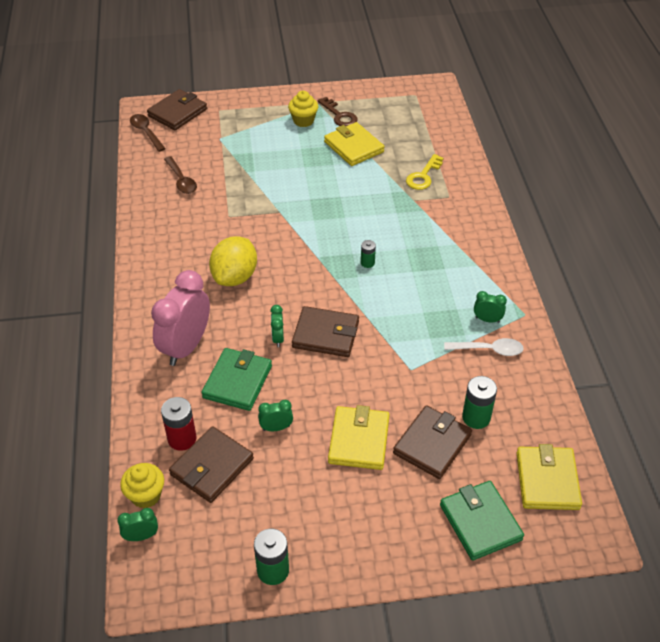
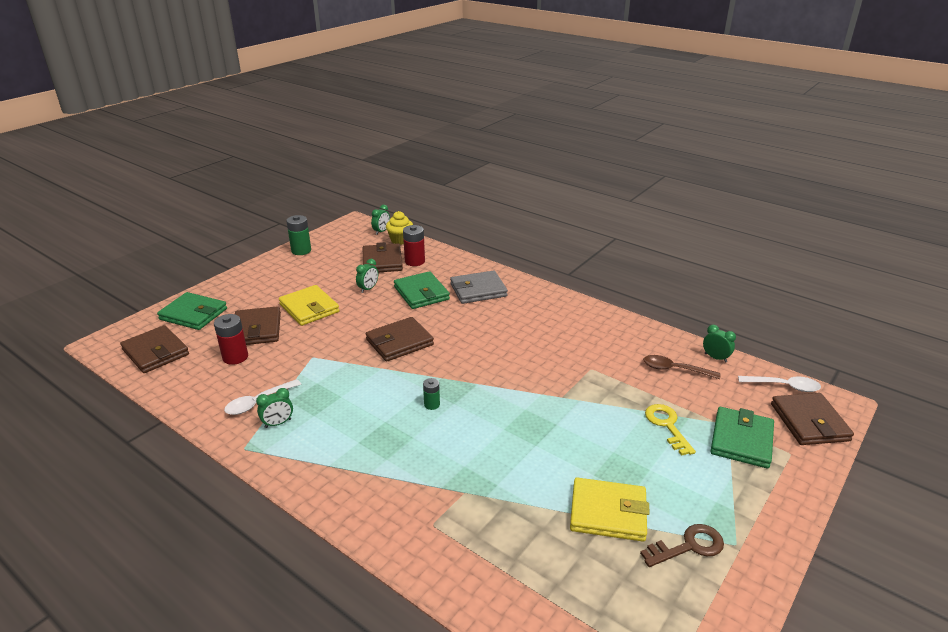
camera: 135 degrees right, 15 degrees down
brown spoon [130,114,166,152] -> white spoon [738,376,821,392]
pink clock [151,270,210,366] -> grey wallet [450,271,508,304]
yellow lemon [209,236,257,286] -> none
green clock [270,305,284,347] -> green clock moved to [703,325,736,363]
yellow cupcake [288,91,318,127] -> none
brown key [318,97,358,126] -> brown key turned 150 degrees clockwise [640,524,724,567]
yellow key [406,154,444,190] -> yellow key moved to [645,404,696,456]
green battery [462,376,497,429] -> red battery [214,314,248,365]
yellow wallet [517,444,582,510] -> brown wallet [120,325,189,373]
none -> green wallet [710,407,774,468]

